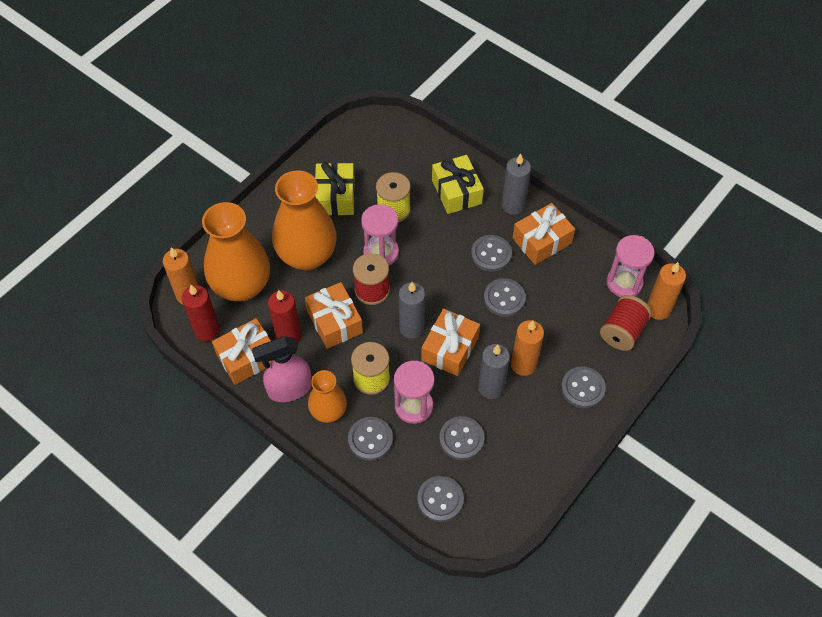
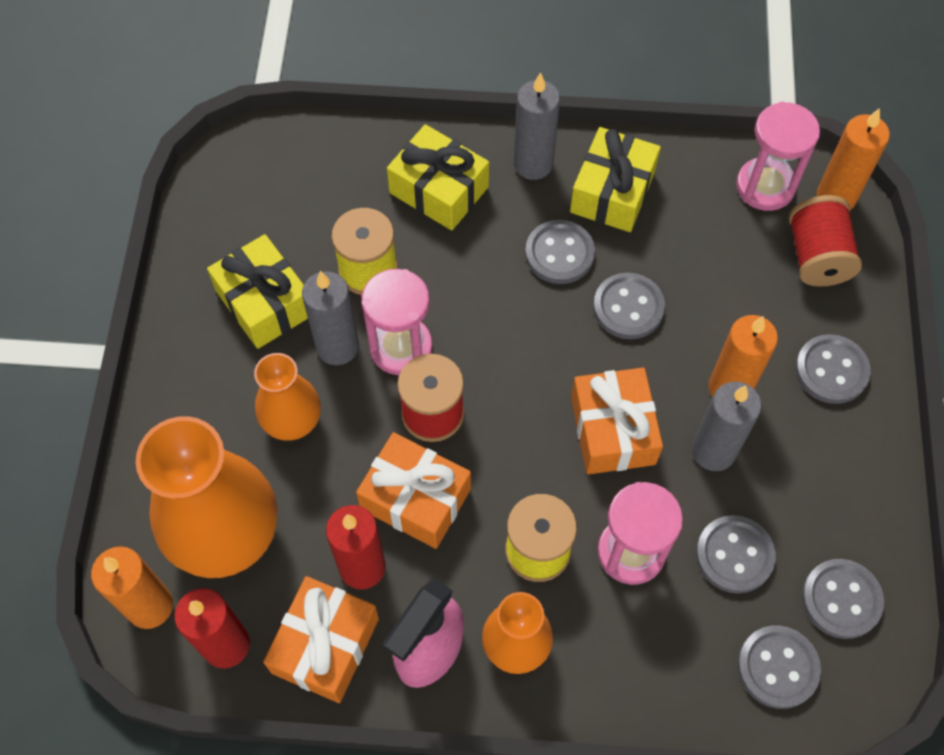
camera: 35 degrees left, 5 degrees up
orange vase [272,170,337,270] -> orange vase [254,353,321,441], size x0.56
grey button [348,417,393,461] -> grey button moved to [802,559,884,639]
grey candle [399,282,425,339] -> grey candle moved to [302,271,359,365]
orange gift [513,203,575,265] -> yellow gift [570,127,661,232]

